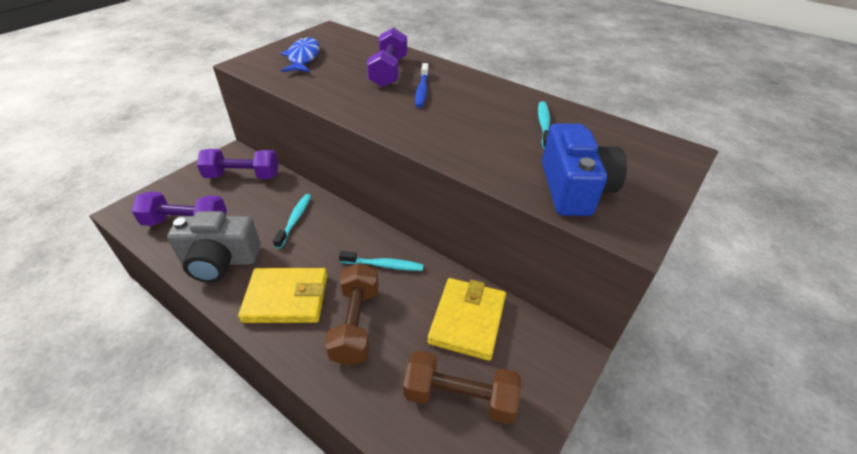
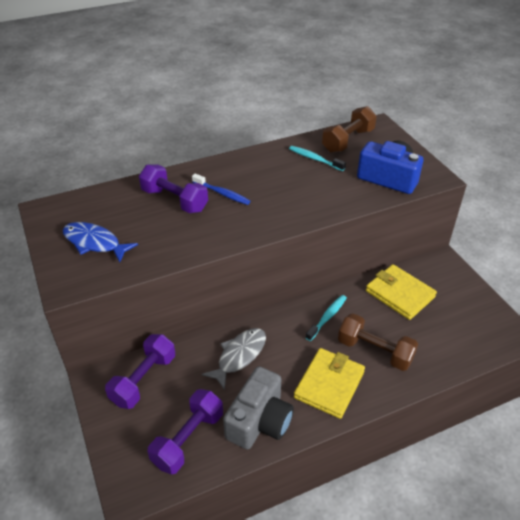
camera: 60 degrees left, 0 degrees up
turquoise toothbrush [273,194,311,249] -> grey fish [202,328,266,390]
brown dumbbell [403,350,521,424] -> brown dumbbell moved to [322,106,377,153]

